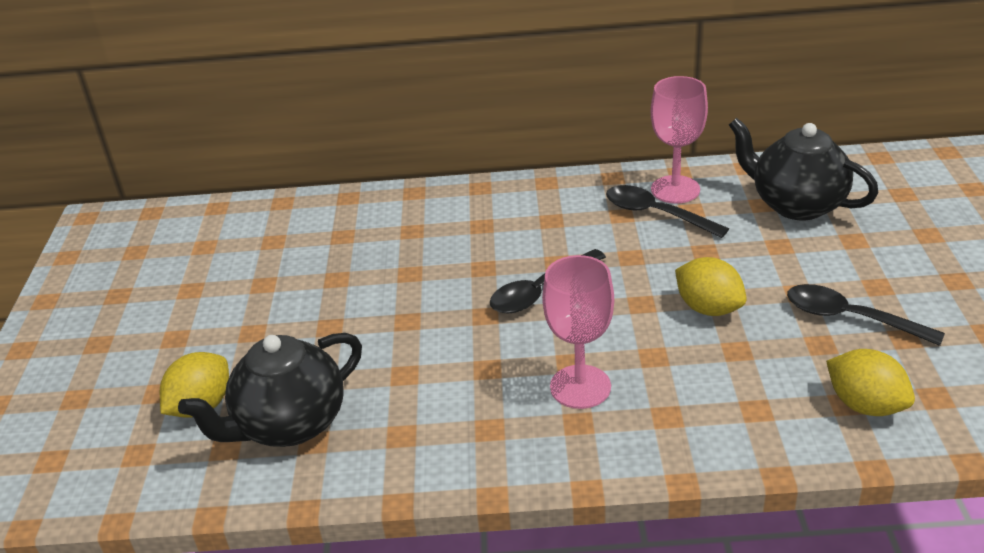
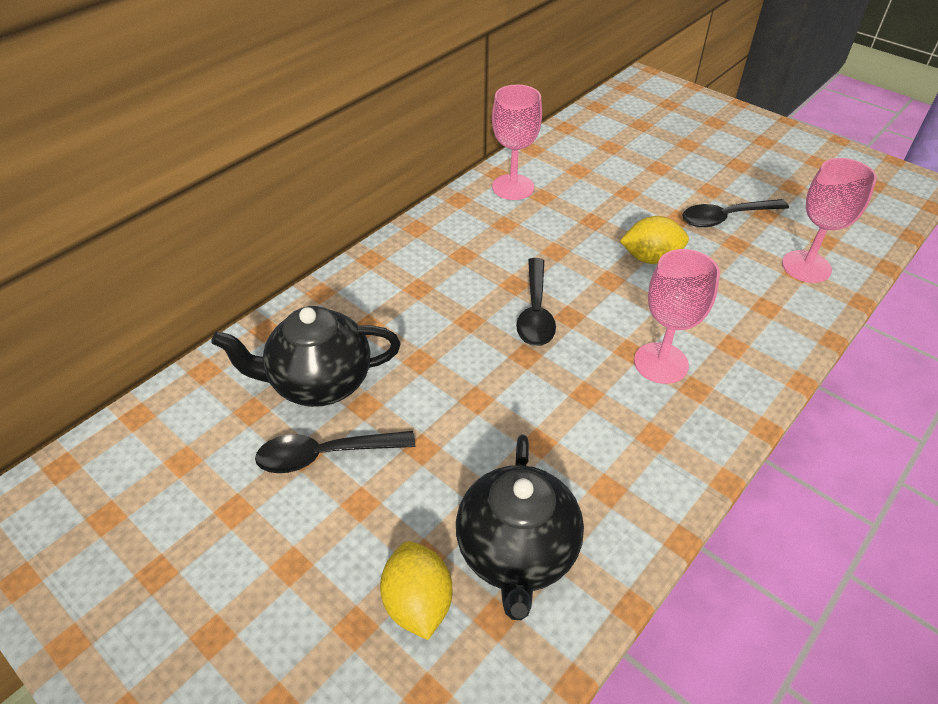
camera: 50 degrees left, 10 degrees up
black spoon [606,185,729,238] -> black spoon moved to [255,431,415,473]
black teapot [729,118,878,220] -> black teapot moved to [211,306,400,407]
yellow lemon [826,349,915,416] -> pink goblet [782,158,877,283]

